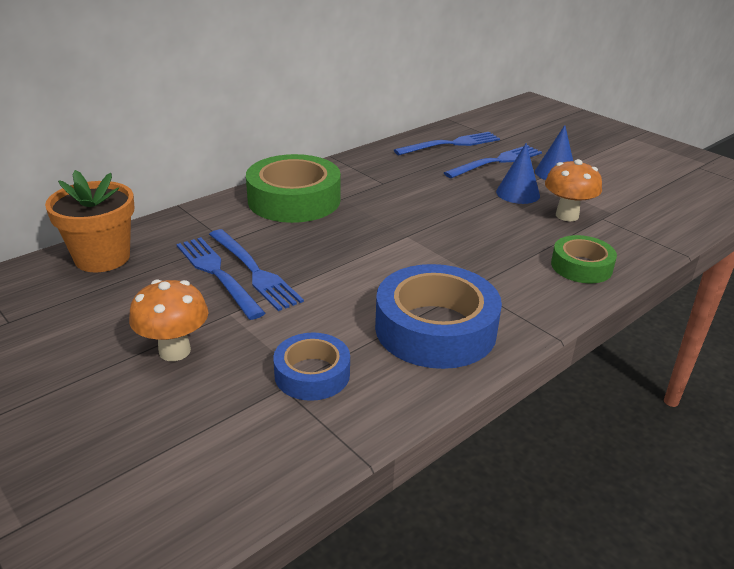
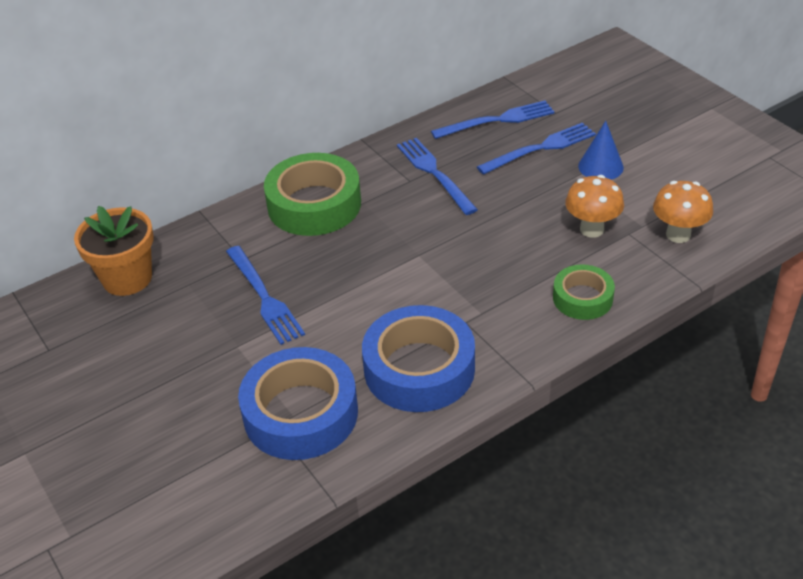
camera: 10 degrees right, 10 degrees up
orange mushroom [129,279,209,361] -> orange mushroom moved to [653,181,713,243]
blue fork [177,237,265,320] -> blue fork moved to [397,138,478,215]
blue tape [273,333,350,401] -> blue tape [238,347,358,460], size x1.76
blue cone [496,143,540,204] -> none

